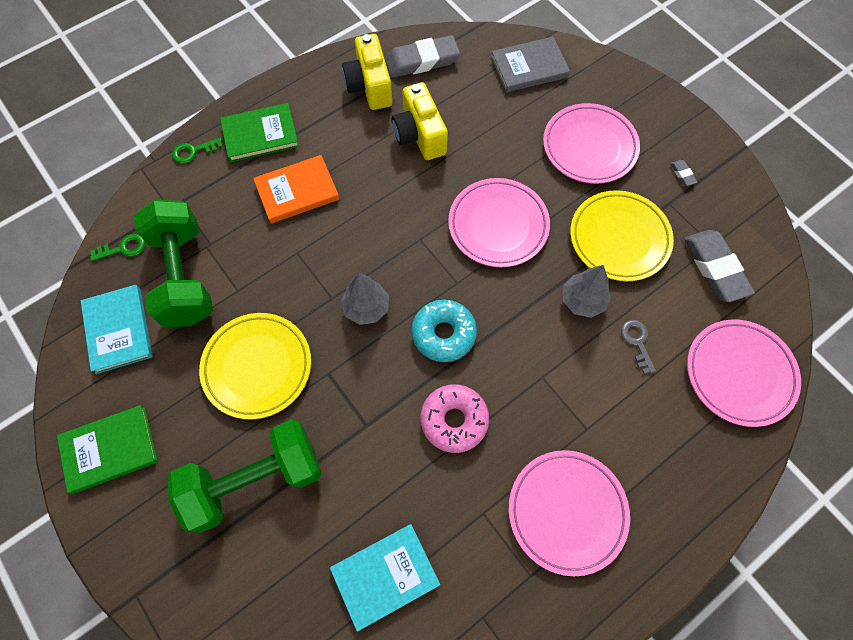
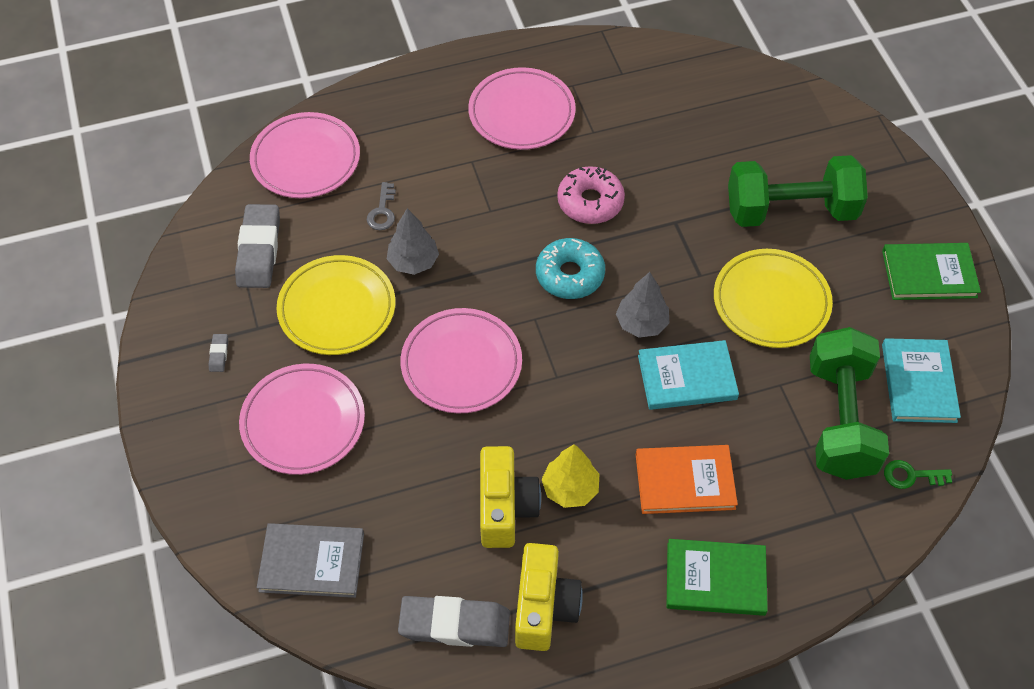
camera: 160 degrees left, 10 degrees down
green key [172,137,223,164] -> none
turquoise book [330,524,440,632] -> turquoise book moved to [638,340,739,410]
none -> yellow tree [542,444,599,508]

